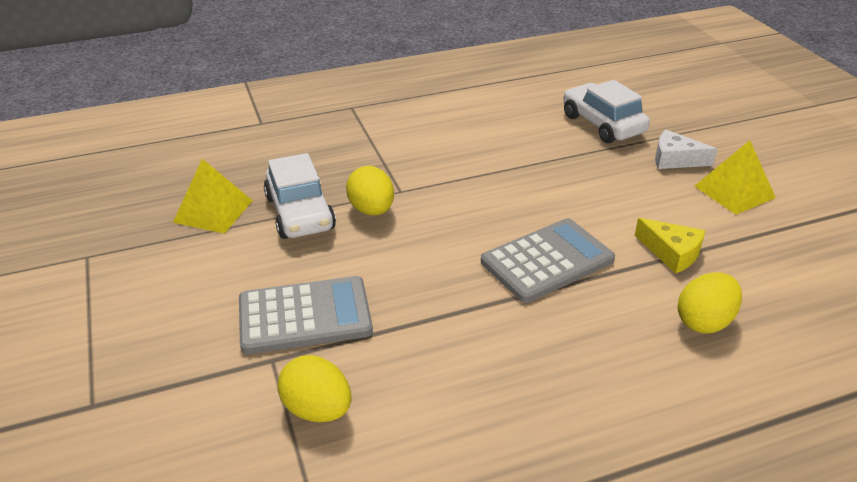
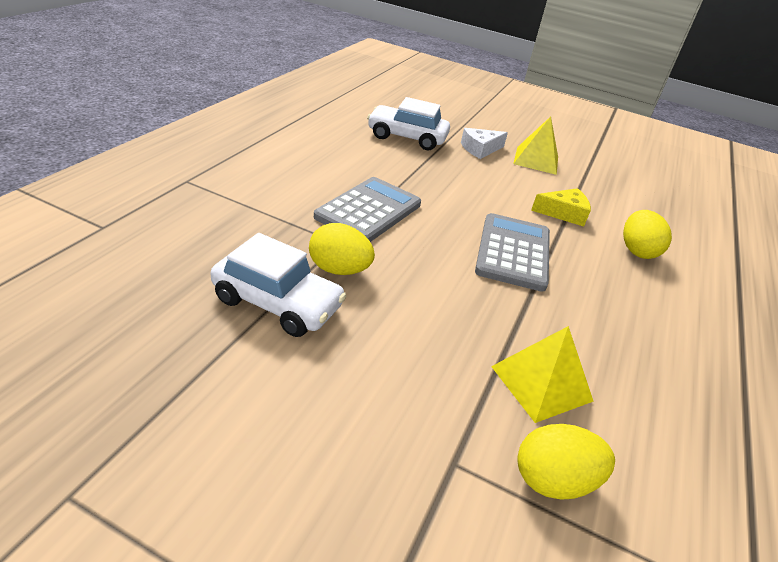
camera: 50 degrees left, 0 degrees up
yellow pyramid [173,159,253,234] -> yellow pyramid moved to [491,326,594,423]
grey calculator [239,276,373,354] -> grey calculator moved to [314,177,421,242]

